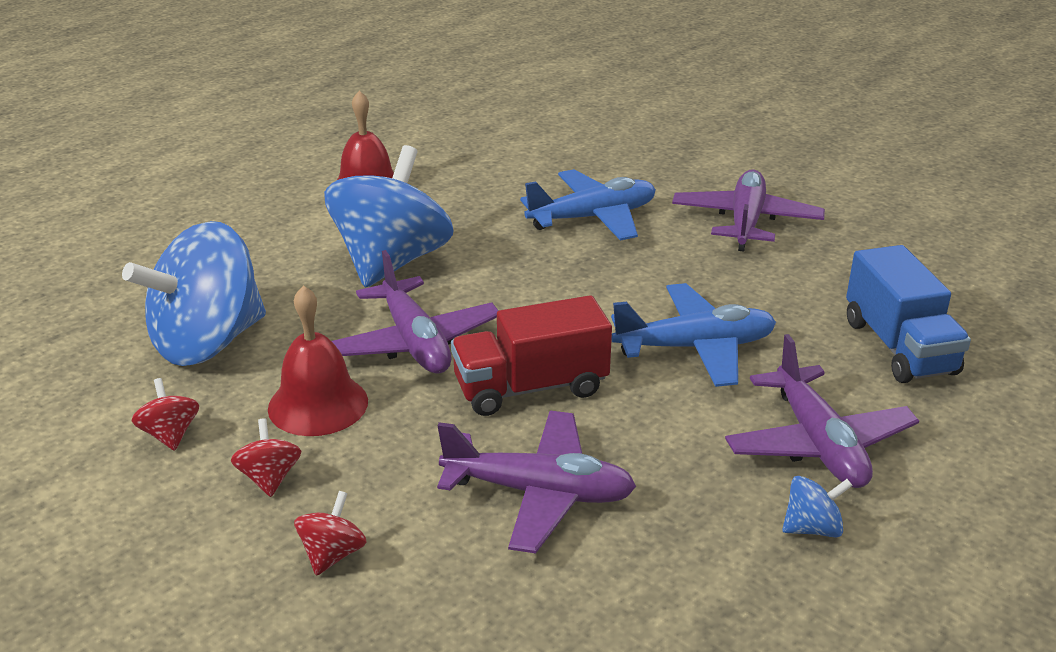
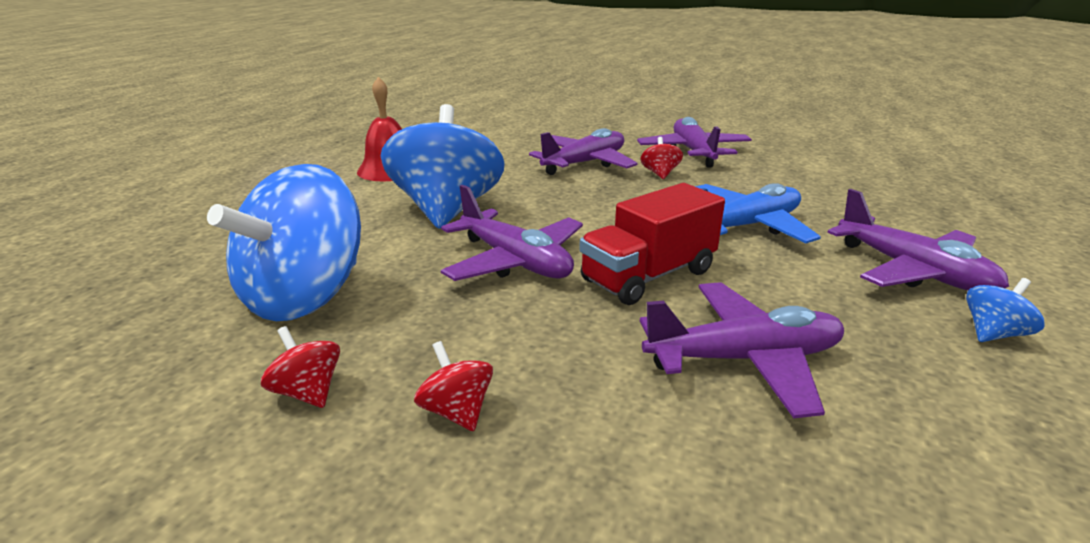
camera: 20 degrees left, 5 degrees down
red bell [268,285,368,436] -> none
red spinning top [294,491,367,576] -> red spinning top moved to [640,137,683,179]
blue plane [520,169,656,241] -> purple plane [529,128,638,175]
blue truck [846,245,971,383] -> none

